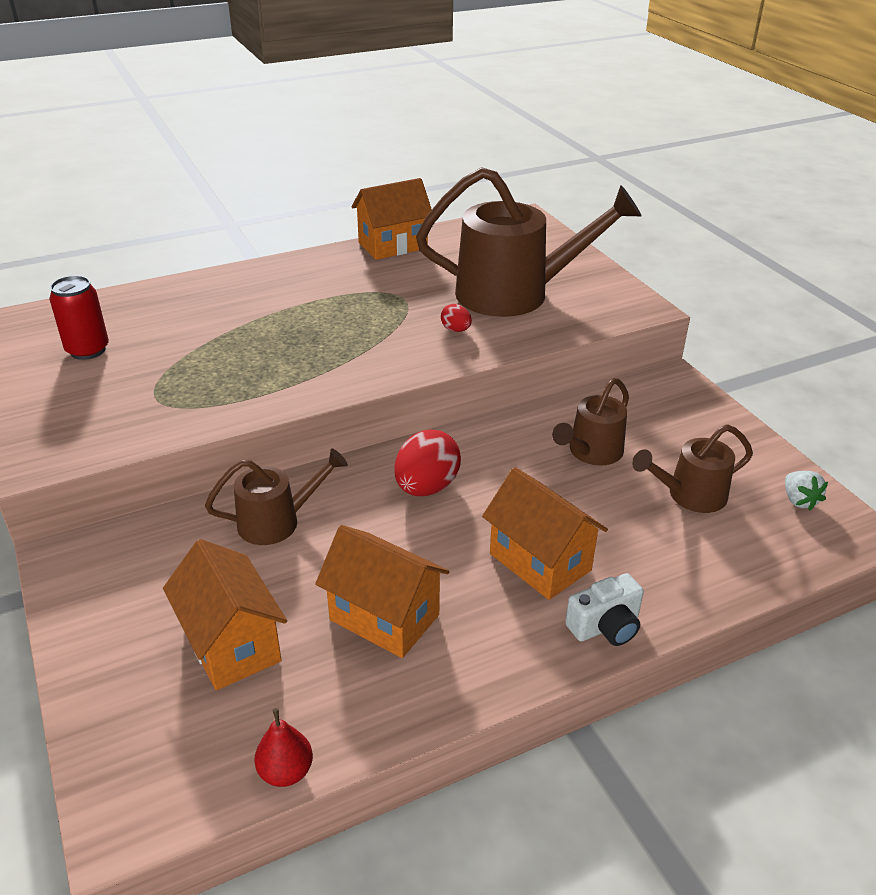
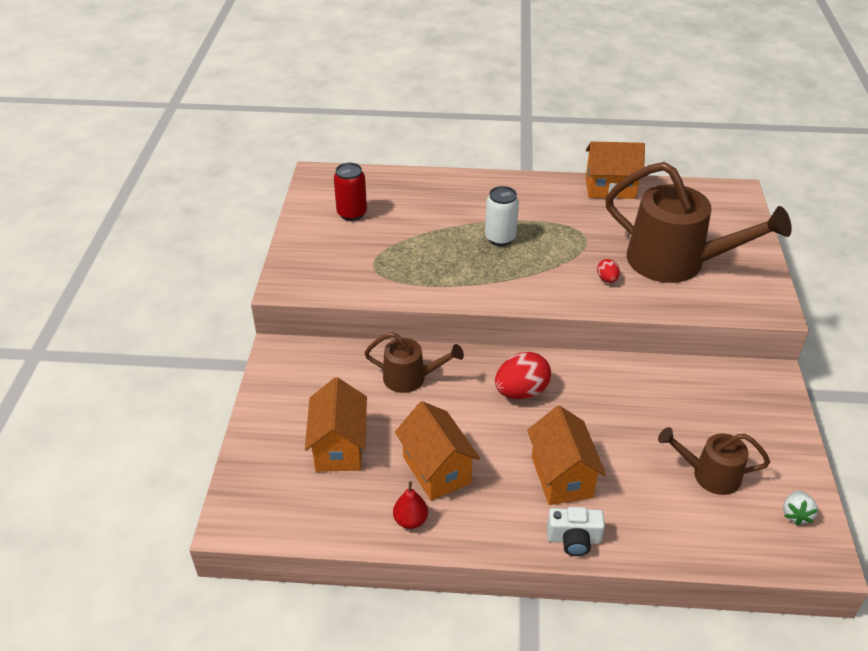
camera: 30 degrees right, 5 degrees up
red pear [255,708,313,787] -> red pear moved to [393,482,428,529]
brown watering can [552,378,629,466] -> none
none -> white can [485,186,519,246]

